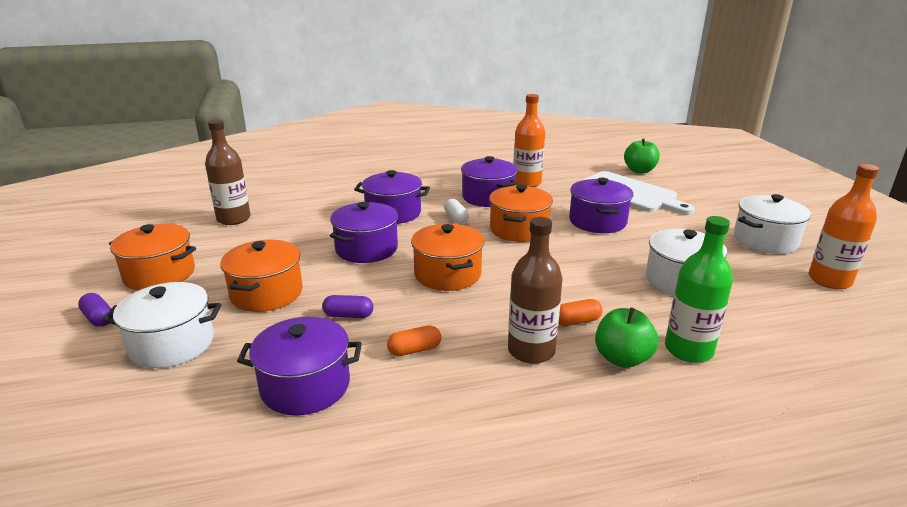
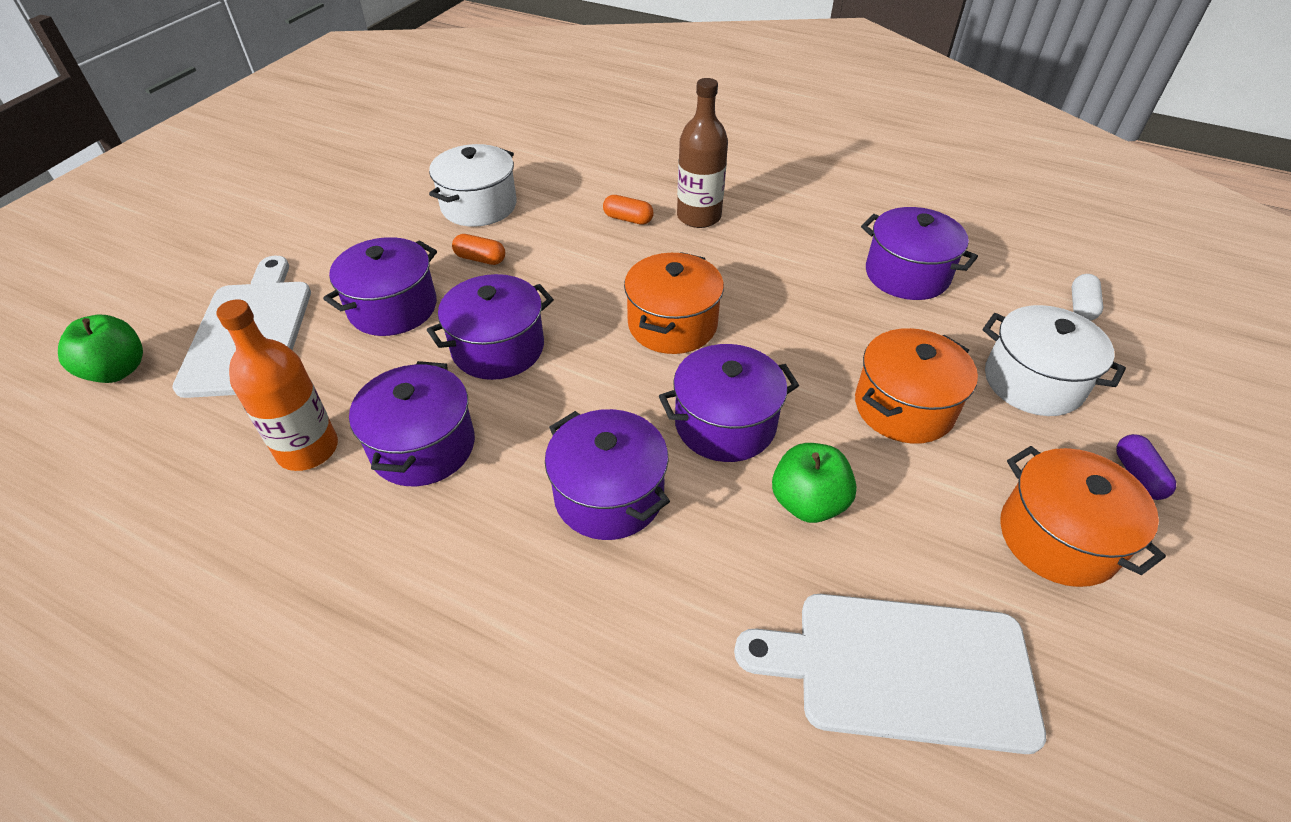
camera: 140 degrees left, 20 degrees up
brown bottle [205,119,251,225] -> white cutting board [734,594,1046,754]
purple capsule [322,295,373,318] -> none
orange capsule [387,325,441,356] -> orange capsule moved to [452,234,505,265]
white capsule [444,199,469,224] -> white capsule moved to [1072,274,1103,321]
orange pot [489,185,553,242] -> purple pot [427,274,554,380]
green apple [595,307,658,368] -> green apple moved to [772,443,857,523]
green bottle [665,216,733,363] -> none
white pot [734,194,811,254] -> none
orange bottle [809,164,879,289] -> none

